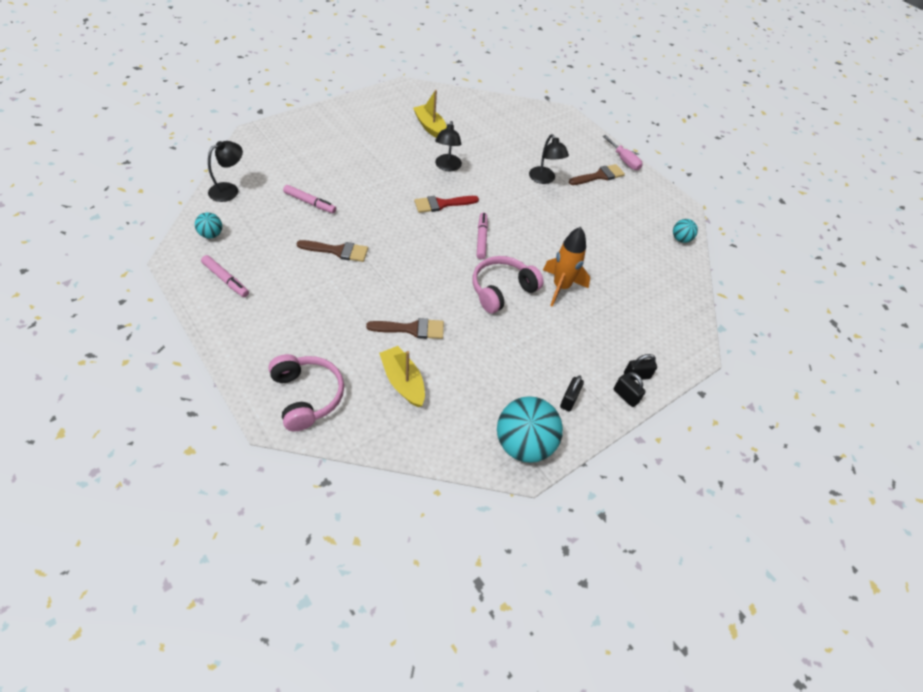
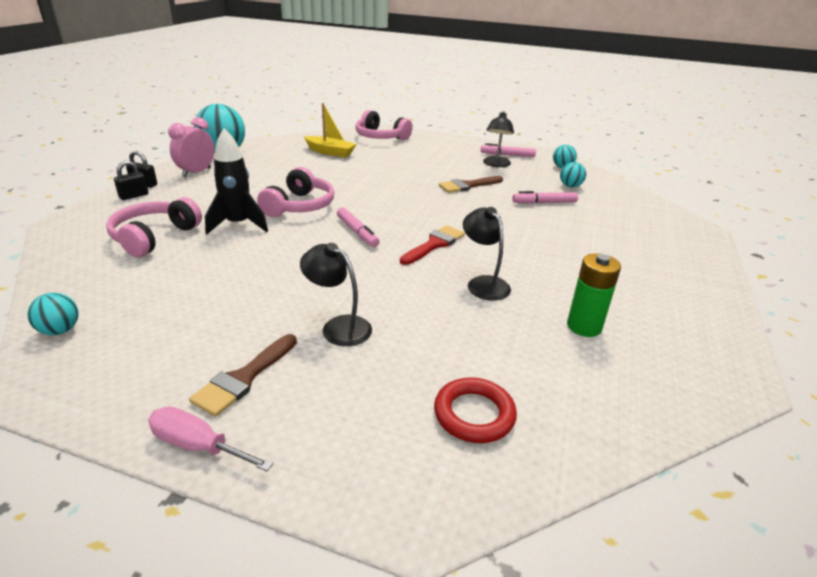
camera: 150 degrees right, 20 degrees down
black lamp [208,141,243,202] -> black lamp moved to [483,111,514,167]
brown brush [366,318,444,339] -> none
yellow boat [413,90,447,138] -> green battery [567,253,621,337]
orange rocket [543,227,590,307] -> black rocket [205,128,268,234]
black padlock [560,375,584,412] -> pink clock [168,117,215,177]
none -> pink headphones [106,197,202,257]
none -> red ring [434,377,517,443]
none -> turquoise ball [560,162,586,187]

